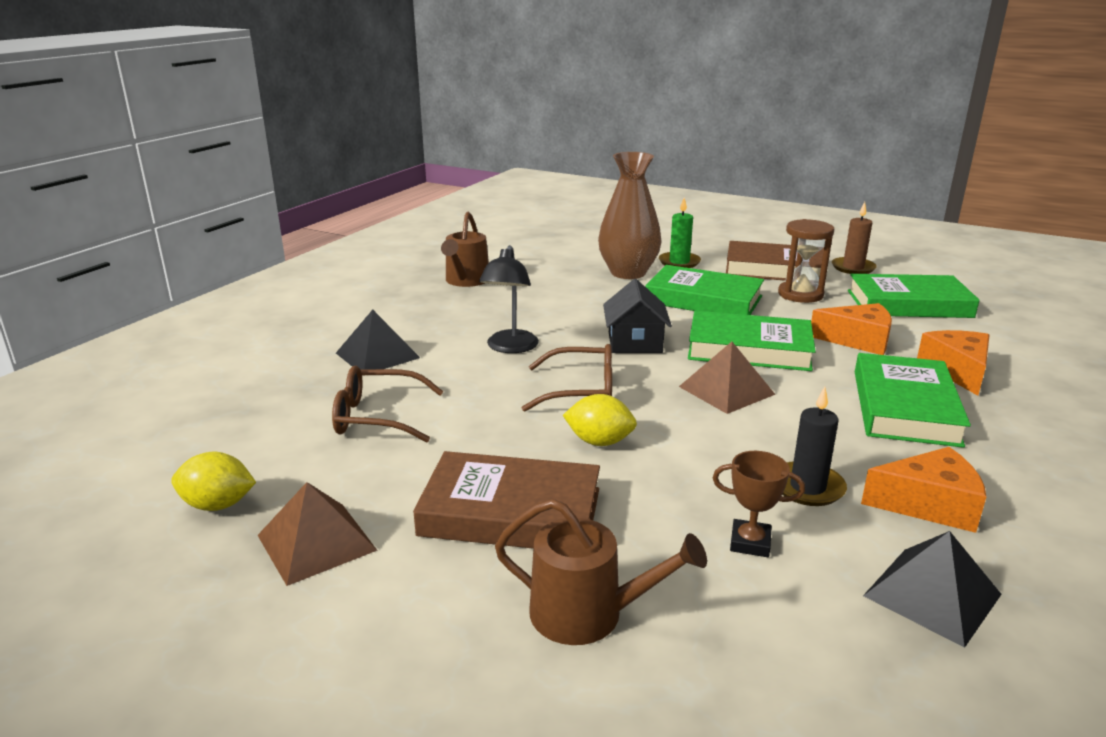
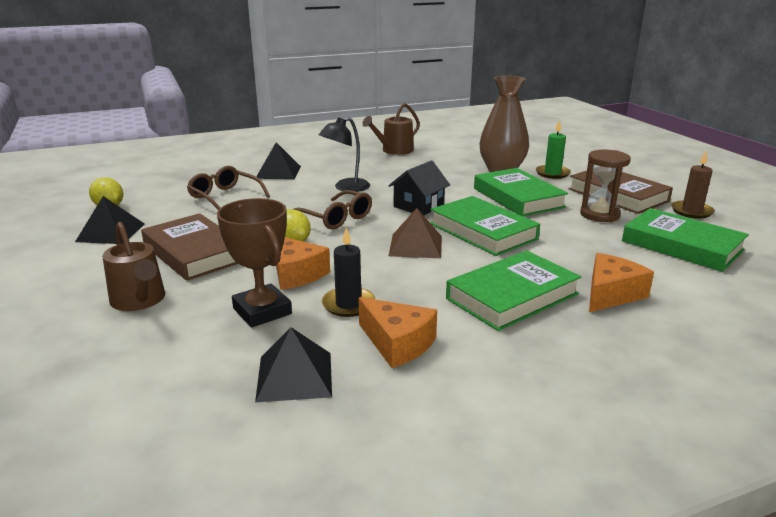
camera: 40 degrees right, 0 degrees up
brown pyramid [258,482,377,586] -> black pyramid [75,196,145,244]
brown trophy [713,451,805,557] -> brown trophy [217,198,292,328], size x1.73
orange cheese [811,303,892,355] -> orange cheese moved to [276,237,330,290]

